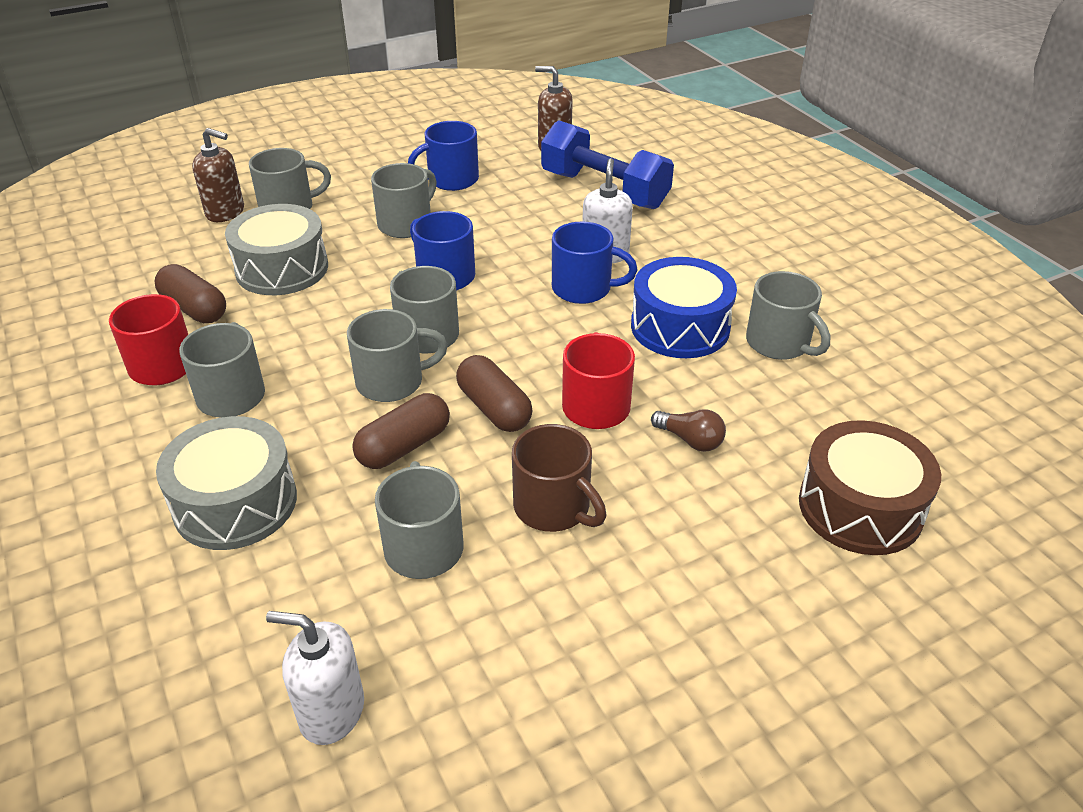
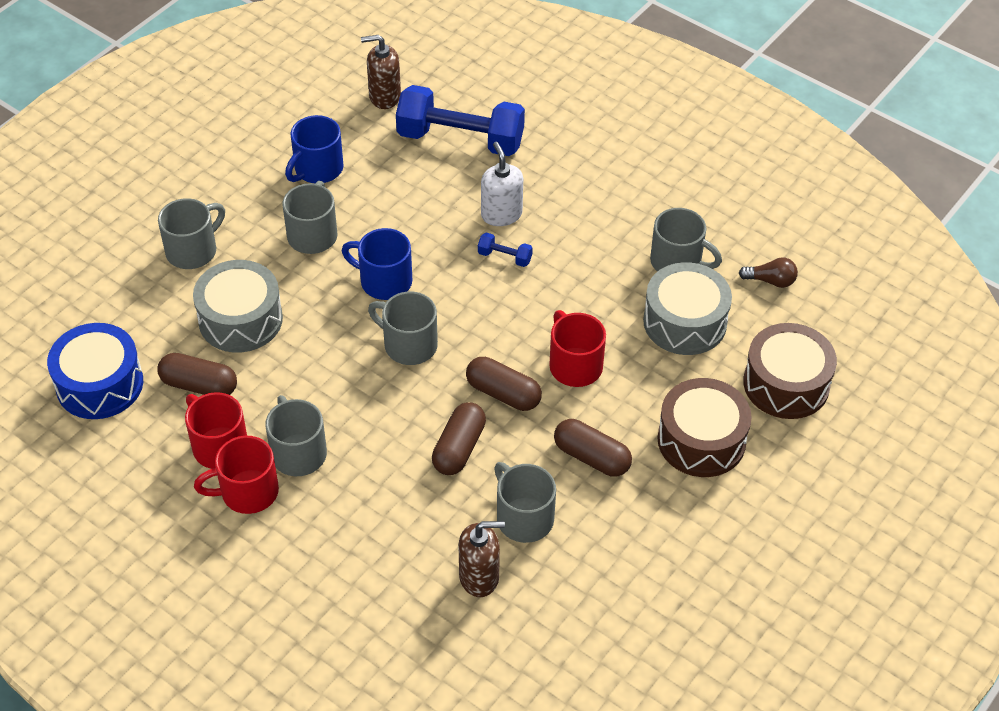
camera: 25 degrees left, 10 degrees up
grey drum [156,416,297,550] -> grey drum moved to [643,262,732,355]
brown soap dispenser [192,128,244,222] -> brown soap dispenser moved to [458,521,505,597]
white soap dispenser [266,611,364,745] -> none
grey mug [347,309,448,402] -> none
brown mug [512,424,607,532] -> brown capsule [554,419,632,477]
blue mug [552,221,638,304] -> blue dumbbell [478,232,533,267]
blue drum [631,257,737,358] -> blue drum moved to [47,323,143,419]
brown light bulb [651,409,726,452] -> brown light bulb moved to [739,258,798,288]
none -> red mug [194,436,279,514]
none -> brown drum [657,378,752,477]

